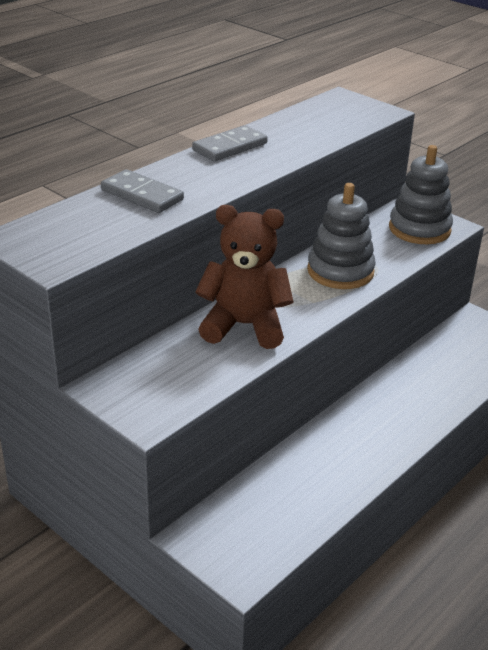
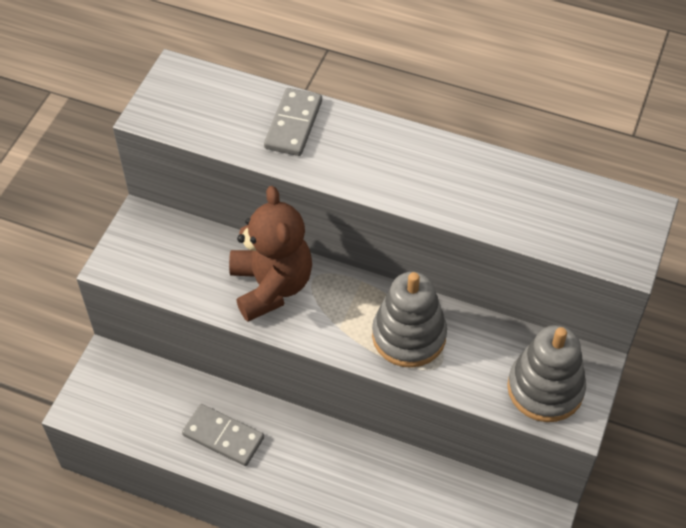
camera: 70 degrees right, 20 degrees up
grey domino [192,125,268,161] -> grey domino moved to [182,404,264,466]

